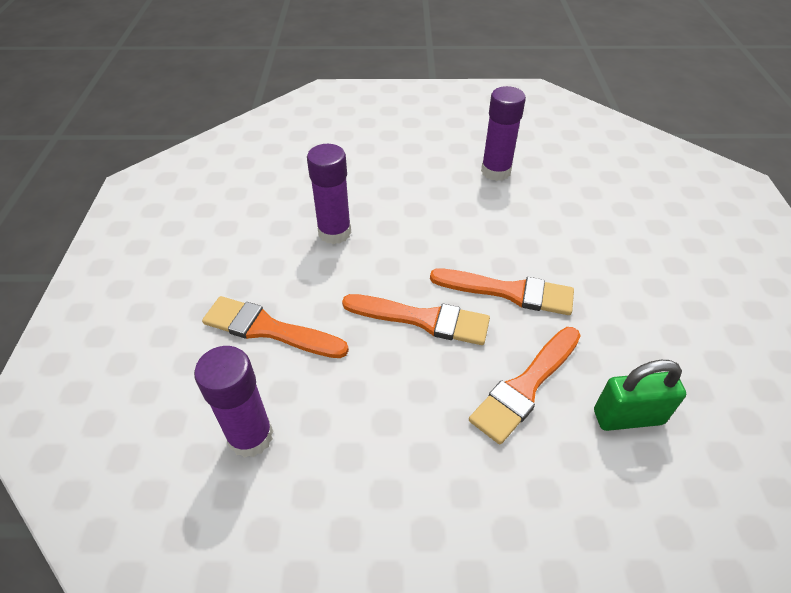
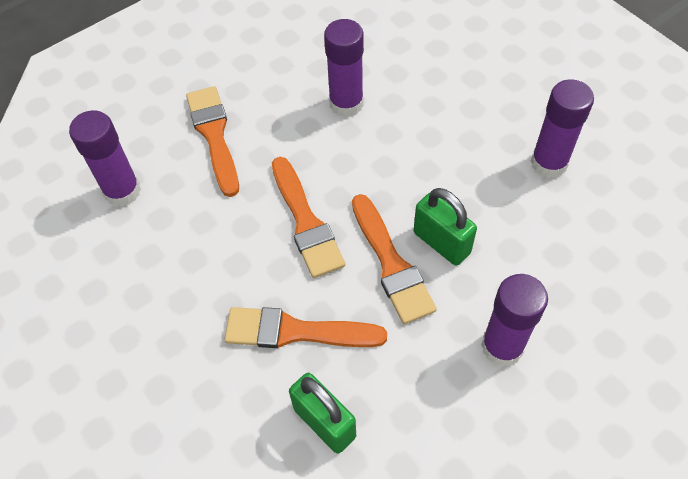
camera: 55 degrees right, 10 degrees up
none -> green padlock [414,188,477,266]
none -> purple glue stick [481,274,548,367]

